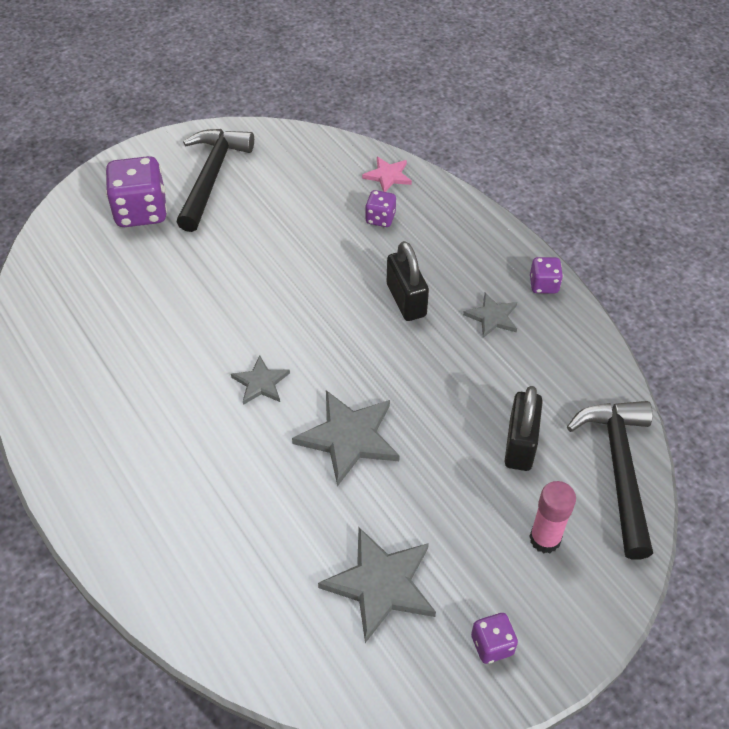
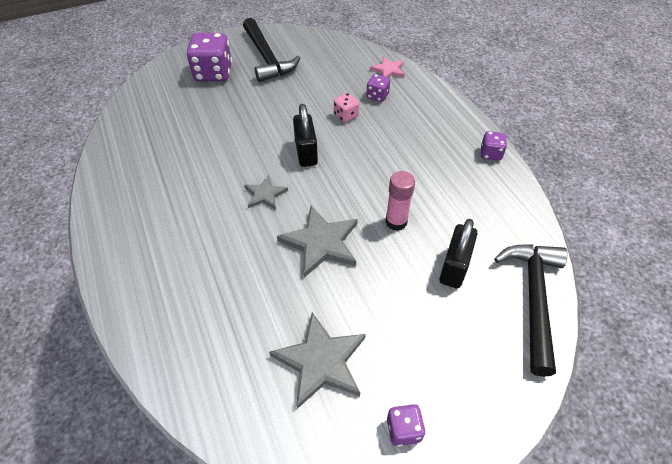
camera: 10 degrees right, 0 degrees up
black hammer [176,129,254,232] -> black hammer turned 135 degrees clockwise [243,18,300,82]
black padlock [387,241,429,321] -> black padlock moved to [293,104,318,167]
grey star [463,292,517,338] -> none
pink glue stick [529,481,576,553] -> pink glue stick moved to [385,171,415,231]
none -> pink dice [334,93,359,122]

